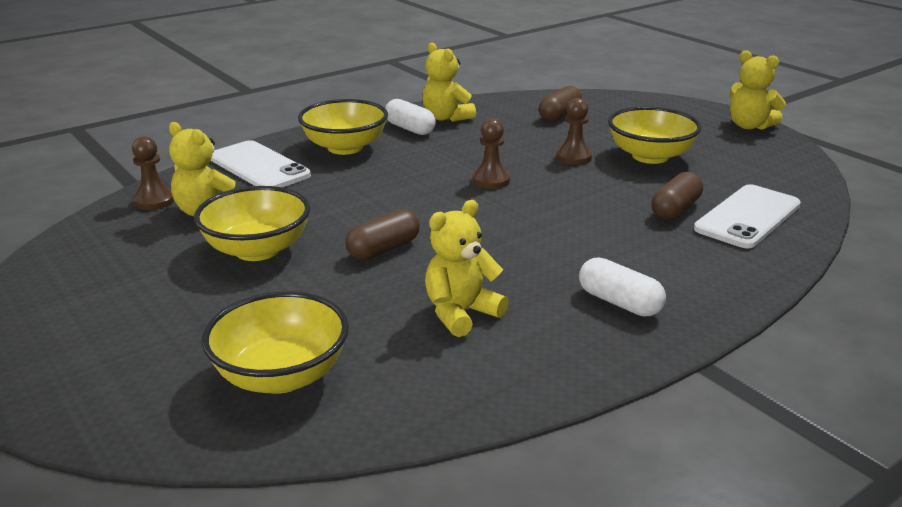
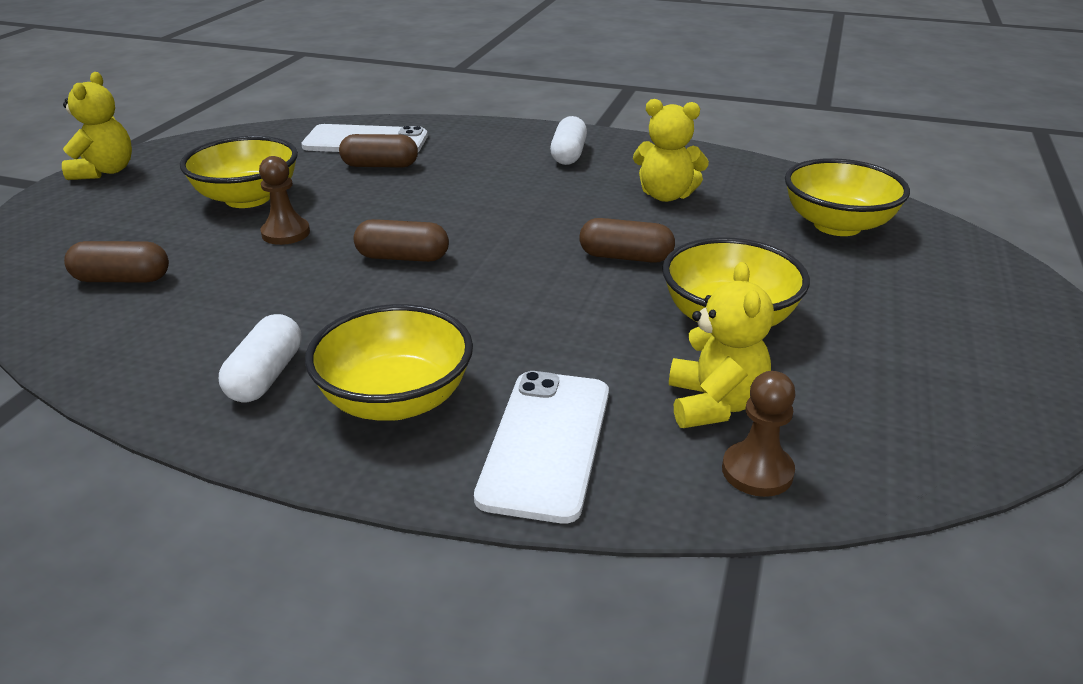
camera: 125 degrees left, 5 degrees up
yellow teddy bear [422,43,476,122] -> none
brown pawn [472,118,510,189] -> brown capsule [354,219,449,262]

